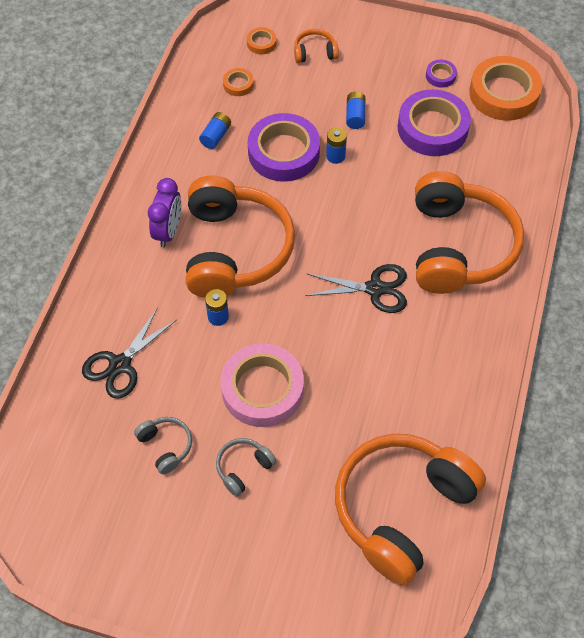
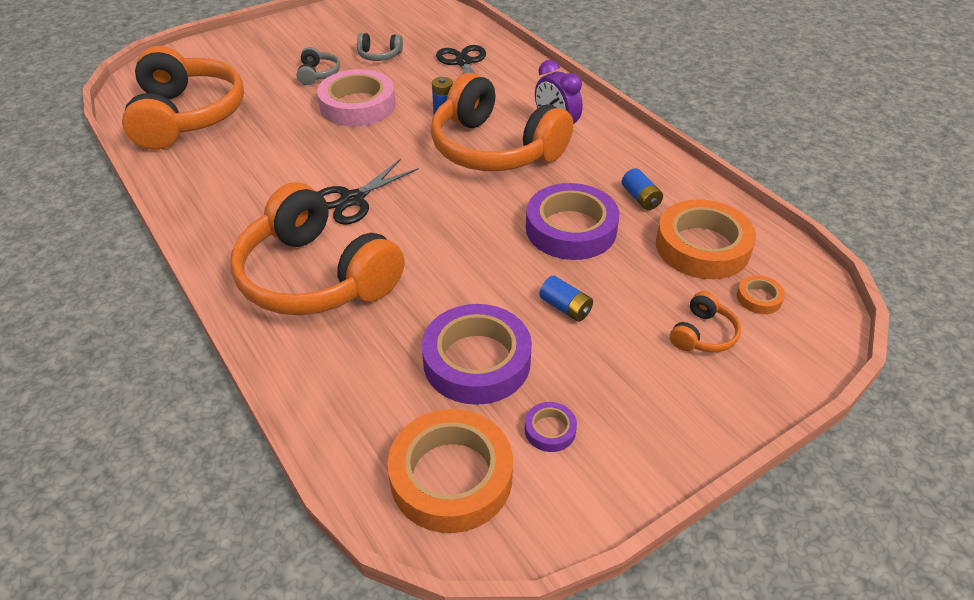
camera: 130 degrees right, 15 degrees down
orange tape [223,68,254,96] -> orange tape [656,199,756,279], size x2.26
blue battery [326,127,347,164] -> none

